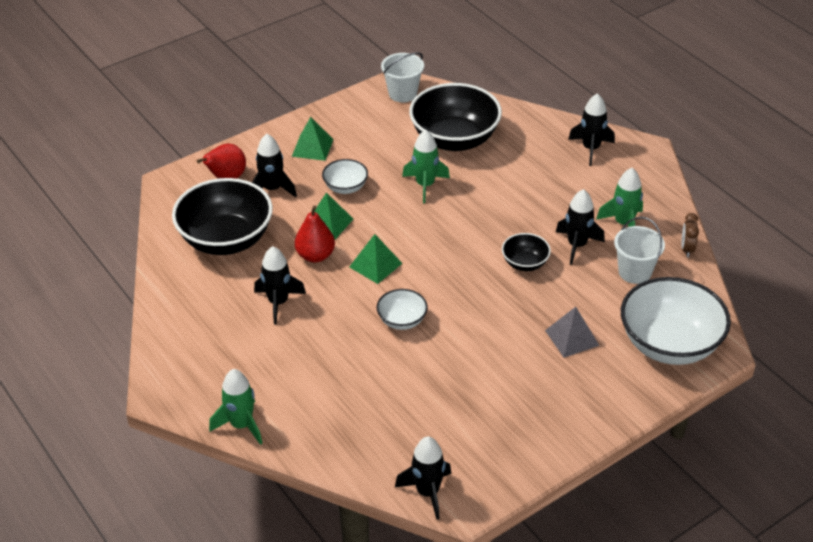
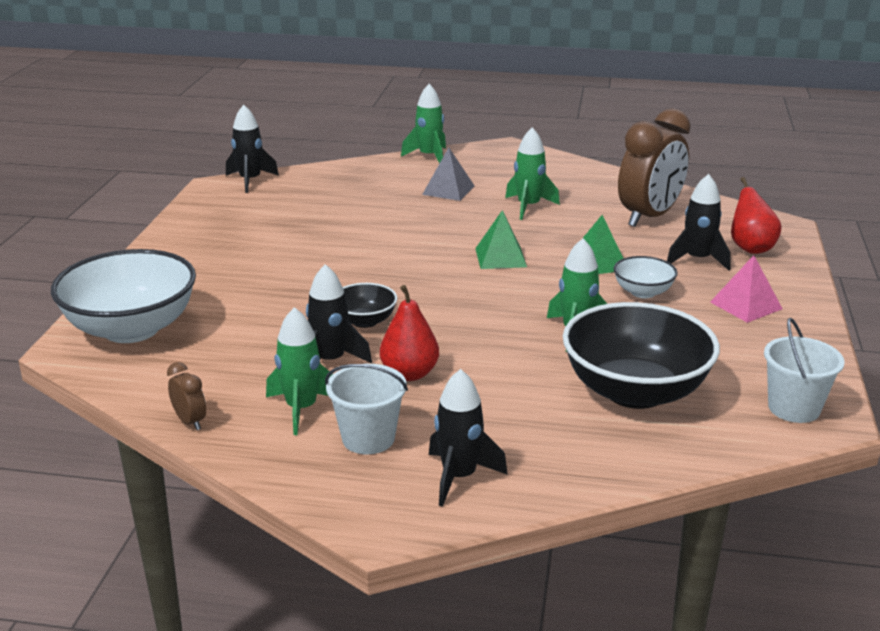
camera: 135 degrees right, 15 degrees down
black bowl [172,178,273,255] -> brown clock [618,108,691,227]
black rocket [254,246,306,324] -> green rocket [505,127,560,220]
green pyramid [292,117,333,161] -> pink pyramid [710,255,782,323]
red pear [295,205,335,262] -> red pear moved to [380,285,439,381]
white bowl [377,289,428,330] -> none
grey pyramid [545,307,600,358] -> grey pyramid moved to [422,148,475,201]
white bucket [614,217,665,284] -> white bucket moved to [325,364,408,454]

